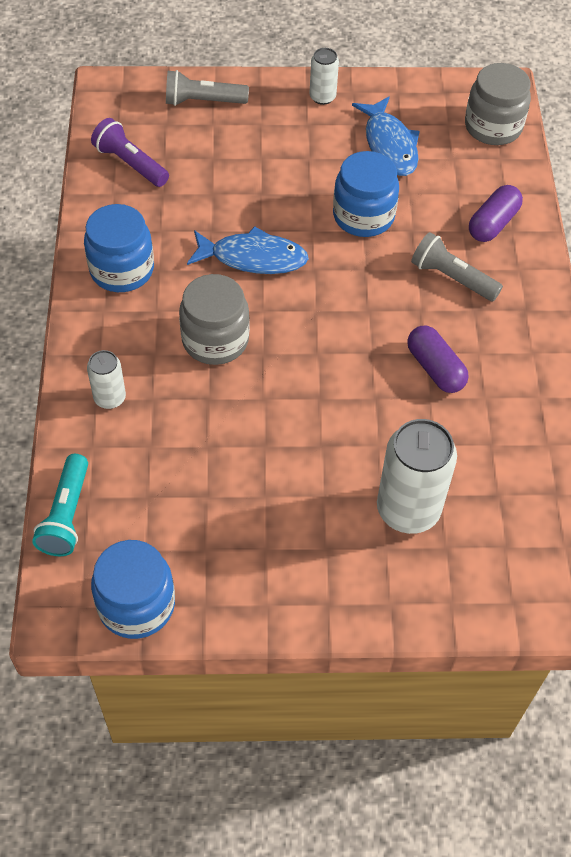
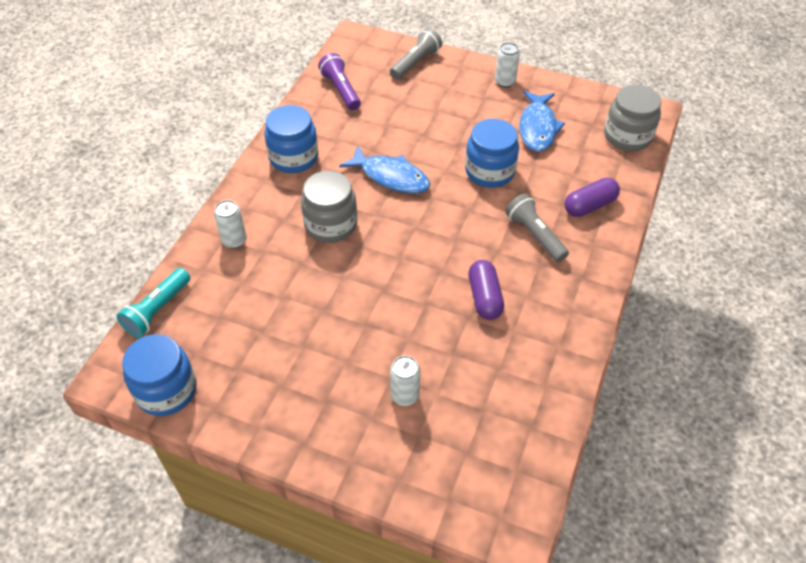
camera: 25 degrees right, 5 degrees down
grey flashlight [166,70,249,106] -> grey flashlight turned 105 degrees clockwise [390,28,442,79]
white can [377,419,457,534] -> white can [390,356,420,406], size x0.53

